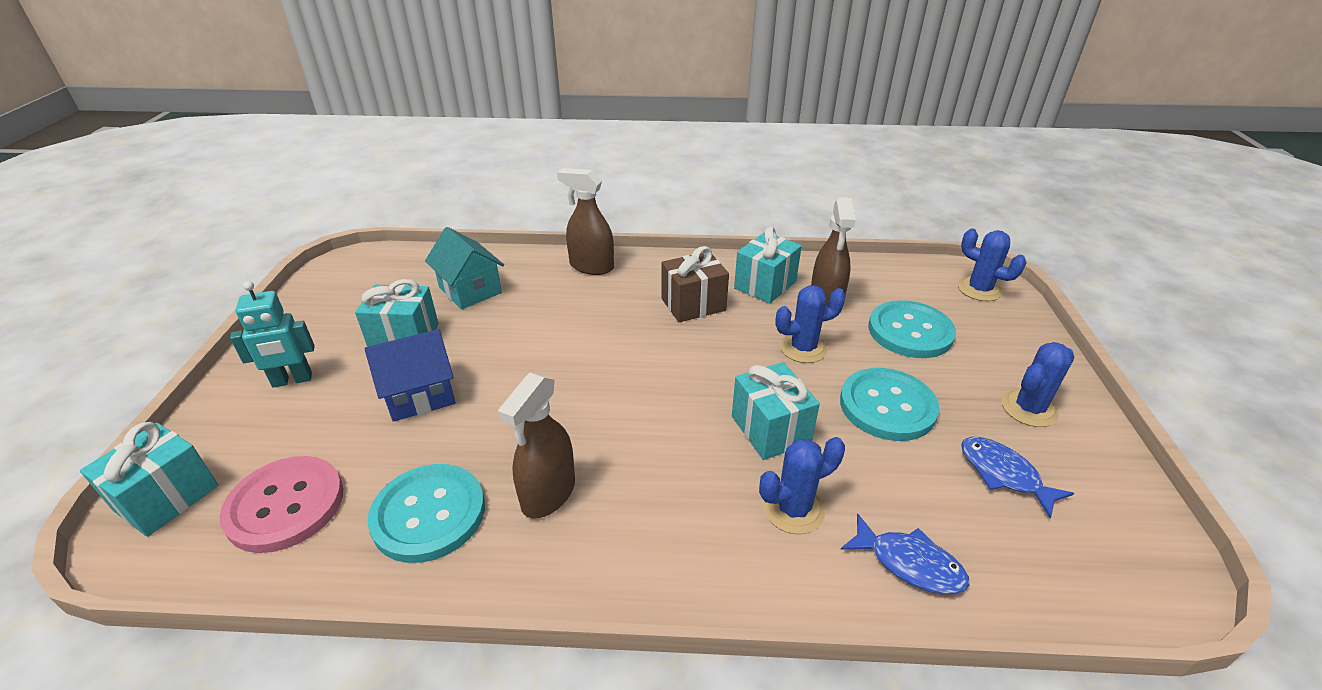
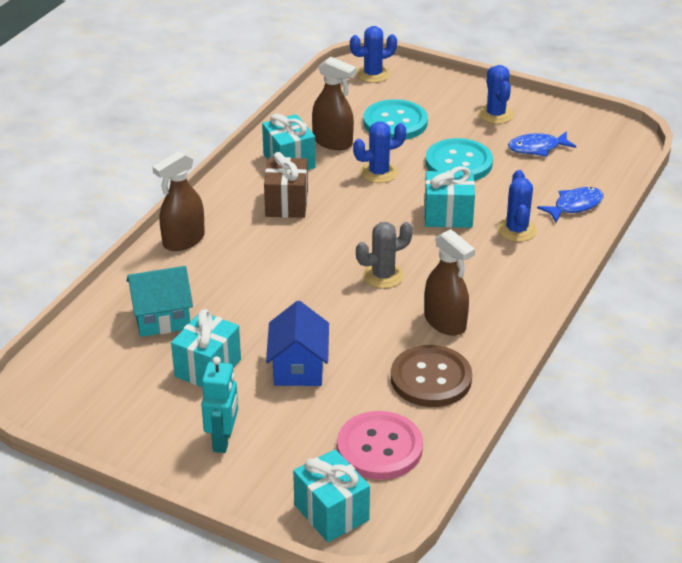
camera: 65 degrees left, 0 degrees up
turquoise button [368,464,485,563] -> brown button [391,345,472,407]
blue cactus [775,285,846,363] -> blue cactus turned 60 degrees clockwise [353,122,406,183]
none -> grey cactus [356,222,413,289]

